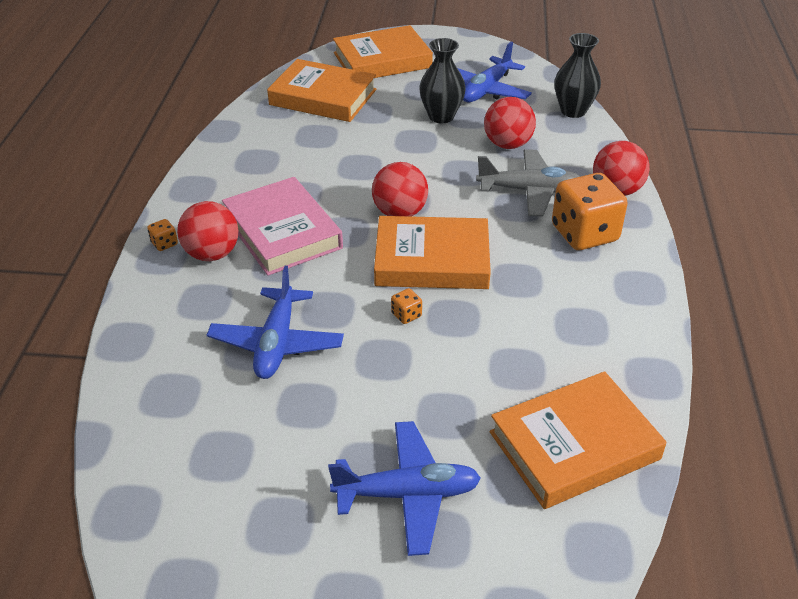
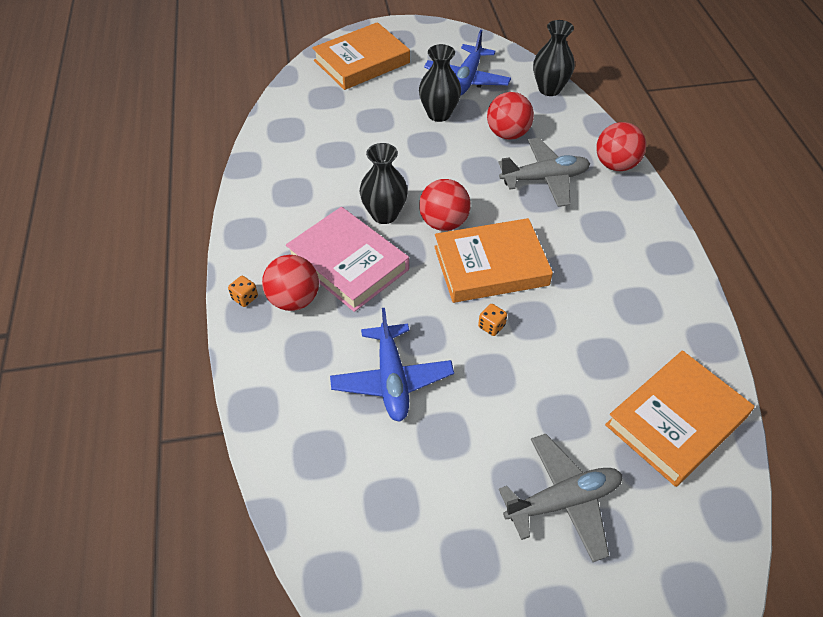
camera: 15 degrees left, 10 degrees up
orange book [267,59,376,122] -> none
blue plane [328,421,481,556] -> grey plane [499,434,622,562]
orange dice [552,173,628,250] -> none
none -> black vase [360,143,408,224]

